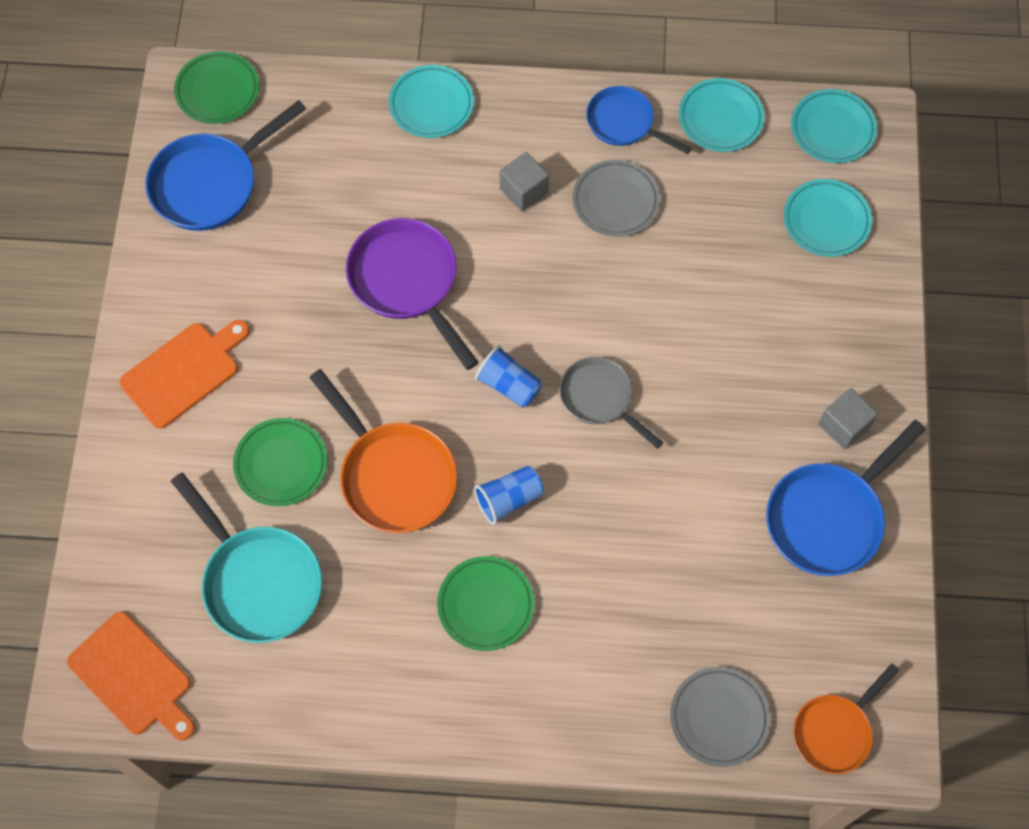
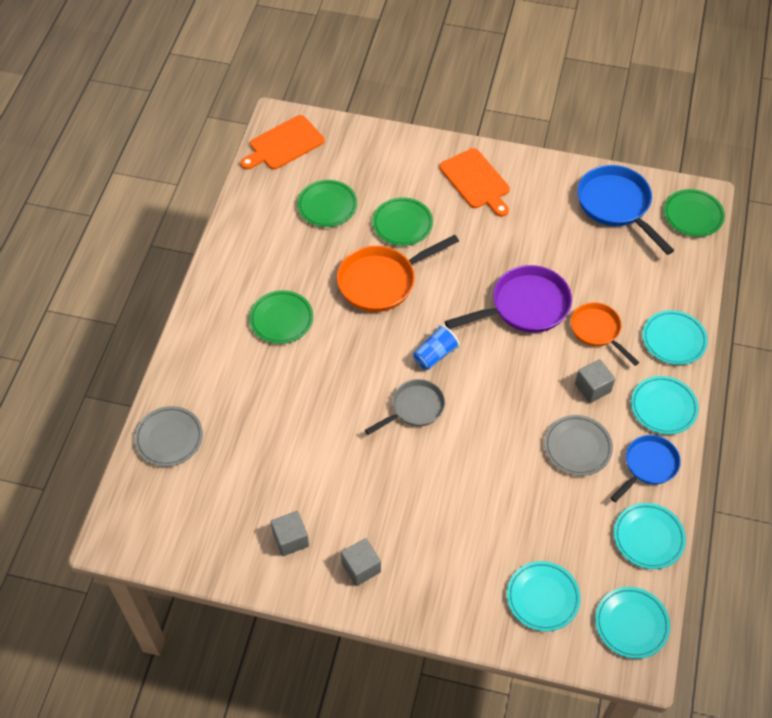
camera: 100 degrees right, 10 degrees down
turquoise pan [171,473,322,643] -> green plate [297,180,357,227]
blue cup [474,466,544,525] -> none
blue pan [766,420,926,576] -> grey cube [271,511,309,556]
orange pan [793,663,899,774] -> orange pan moved to [571,302,639,366]
none -> turquoise plate [631,376,699,435]

